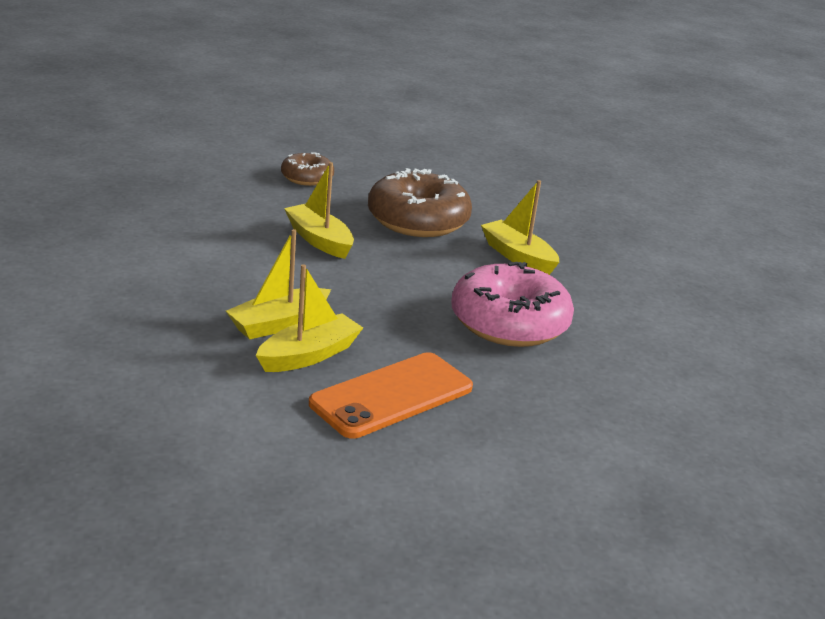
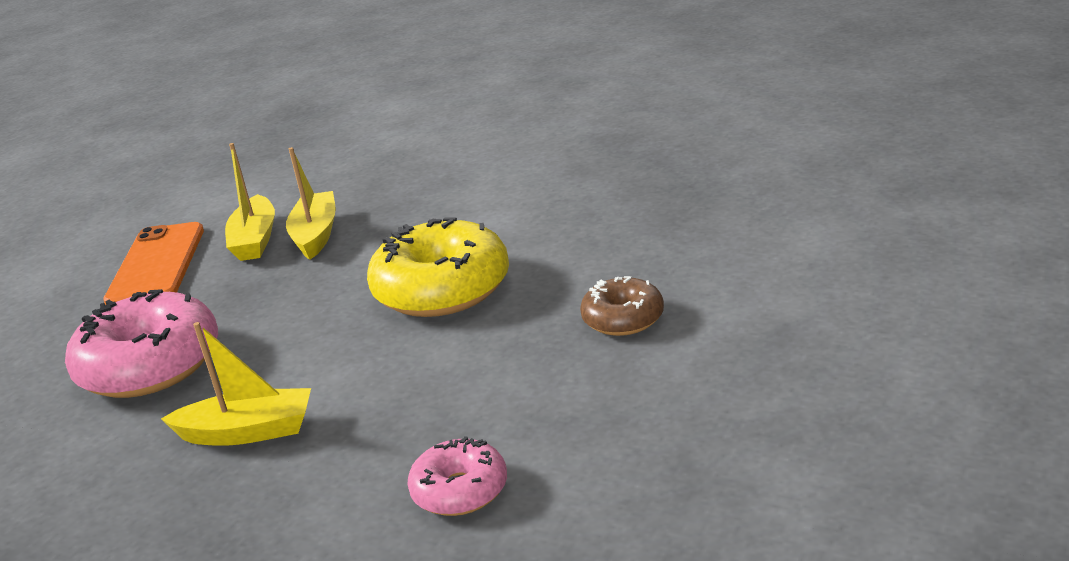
camera: 135 degrees right, 0 degrees up
yellow boat [284,162,354,259] -> yellow donut [367,218,509,317]
brown donut [368,168,472,237] -> none
none -> pink donut [407,436,507,516]

